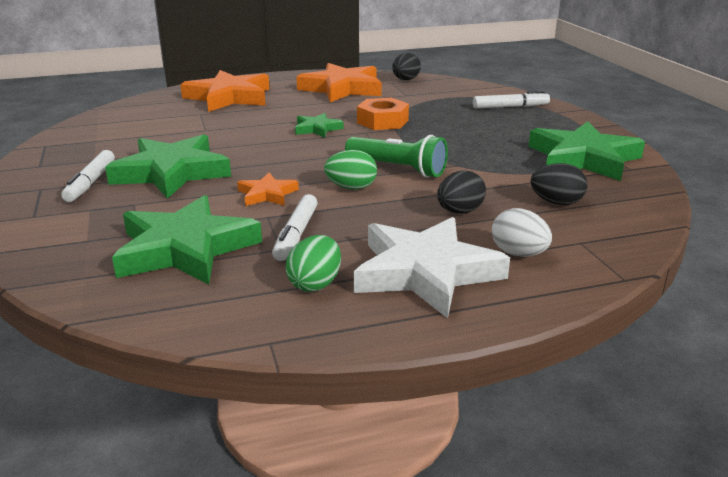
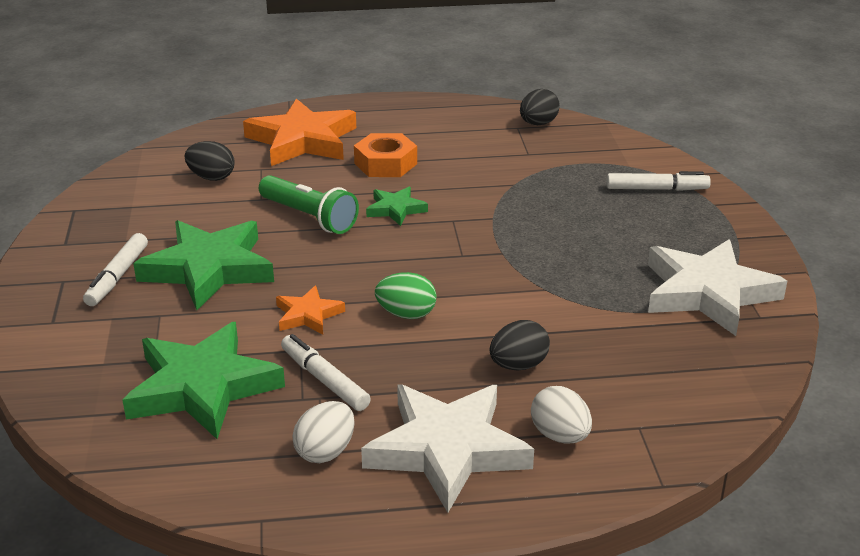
camera: 10 degrees right, 5 degrees up
white marker [272,194,318,261] -> white marker turned 120 degrees clockwise [281,334,371,411]
green egg [286,235,341,292] -> white egg [292,401,355,463]
orange star [296,63,382,102] -> none
green flashlight [345,135,448,178] -> green flashlight moved to [259,175,359,234]
orange nut [357,98,409,130] -> orange nut moved to [354,133,417,177]
green star [528,121,645,181] -> white star [648,239,787,336]
black egg [531,163,588,205] -> black egg moved to [185,141,234,181]

